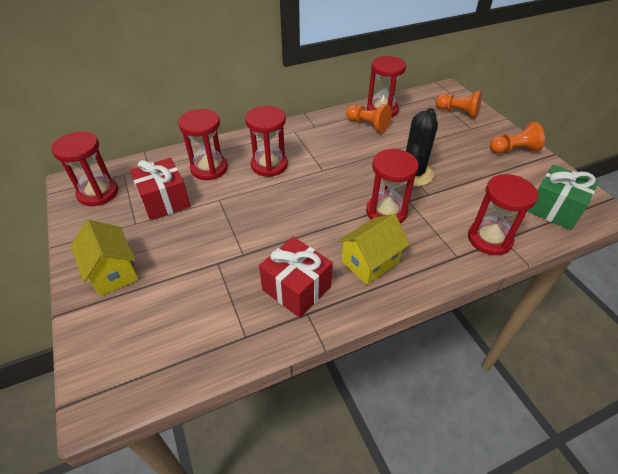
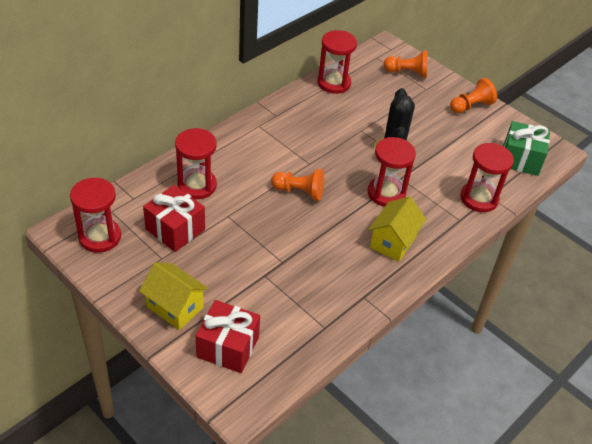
camera: 25 degrees left, 0 degrees up
red hourglass [245,106,288,177] -> none
red gift [259,237,333,318] -> red gift moved to [196,300,260,373]
orange pawn [346,104,392,133] -> orange pawn moved to [271,169,324,201]

